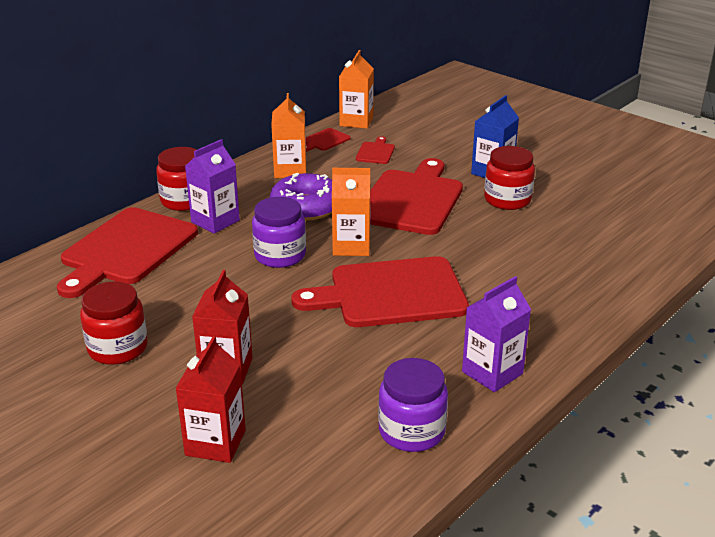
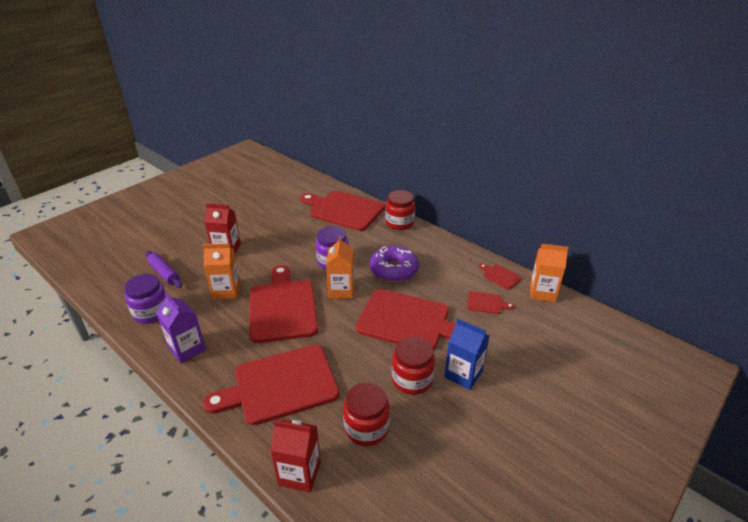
camera: 90 degrees right, 5 degrees up
red jar [80,282,148,365] -> red jar moved to [343,382,390,446]
red carton [175,336,246,463] -> red carton moved to [270,419,321,493]
purple carton [185,139,240,234] -> none
orange carton [271,93,306,178] -> orange carton moved to [203,243,241,300]
none -> purple rolling pin [145,251,182,288]
none -> red cutting board [203,345,339,425]

